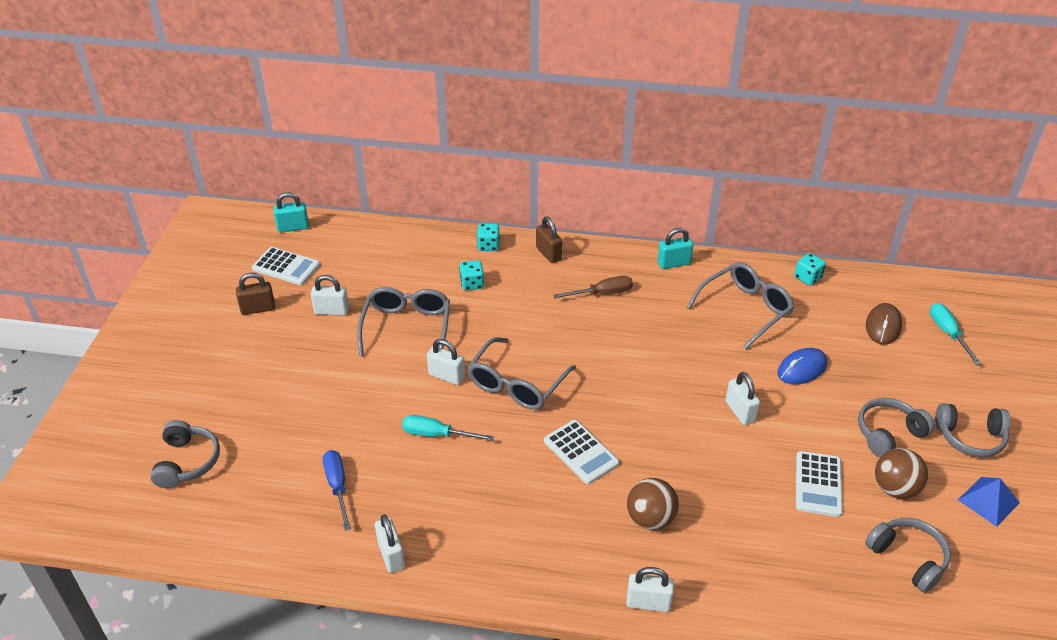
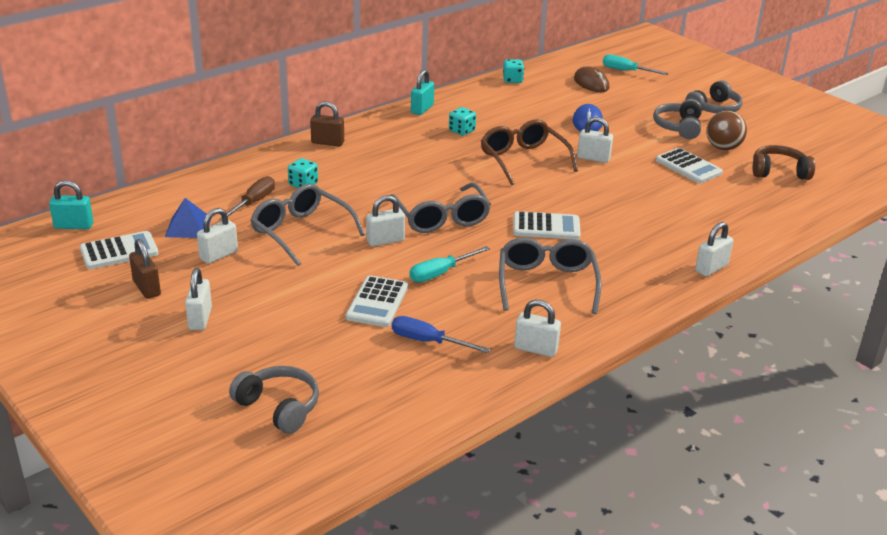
camera: 50 degrees left, 10 degrees down
brown padlock [236,273,275,315] -> brown padlock turned 60 degrees counterclockwise [129,239,161,299]
turquoise padlock [273,192,309,233] -> turquoise padlock turned 60 degrees clockwise [49,180,93,229]
turquoise dice [477,223,500,251] -> turquoise dice moved to [449,107,476,136]
brown screwdriver [553,276,633,299] -> brown screwdriver moved to [219,176,275,220]
brown ball [627,478,679,530] -> none
grey glasses [687,262,794,350] -> grey glasses moved to [499,237,601,314]
grey headphones [865,518,951,593] -> brown headphones [752,145,815,180]
blue pyramid [958,477,1020,527] -> blue pyramid moved to [165,198,211,238]
none -> white padlock [185,268,212,330]
none -> white calculator [346,275,408,327]
none -> brown glasses [481,120,578,185]

